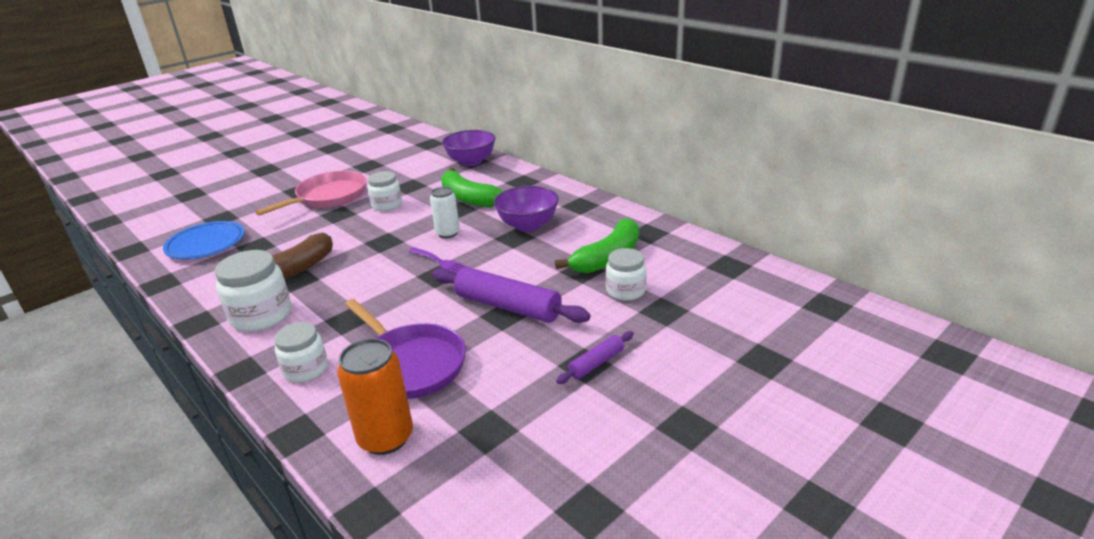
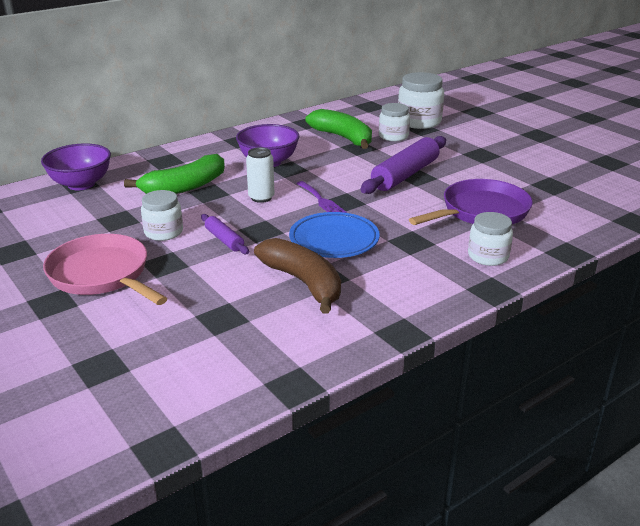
camera: 85 degrees left, 0 degrees up
blue plate [163,221,244,259] -> blue plate moved to [289,212,380,258]
white jar [215,250,291,332] -> white jar moved to [398,72,444,129]
orange can [337,338,413,455] -> none
purple fork [408,247,471,274] -> purple fork turned 105 degrees clockwise [296,181,347,213]
purple rolling pin [556,331,634,384] -> purple rolling pin moved to [201,214,249,254]

